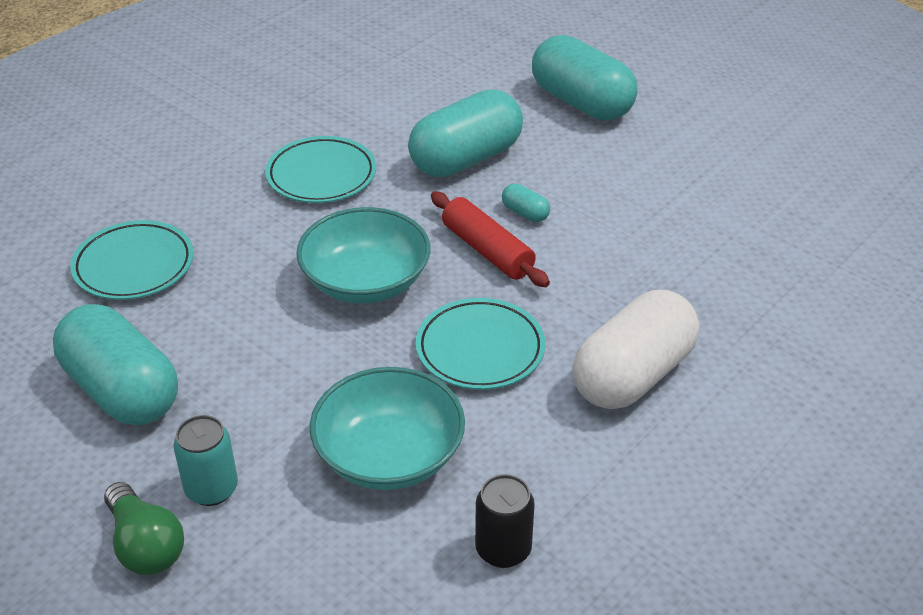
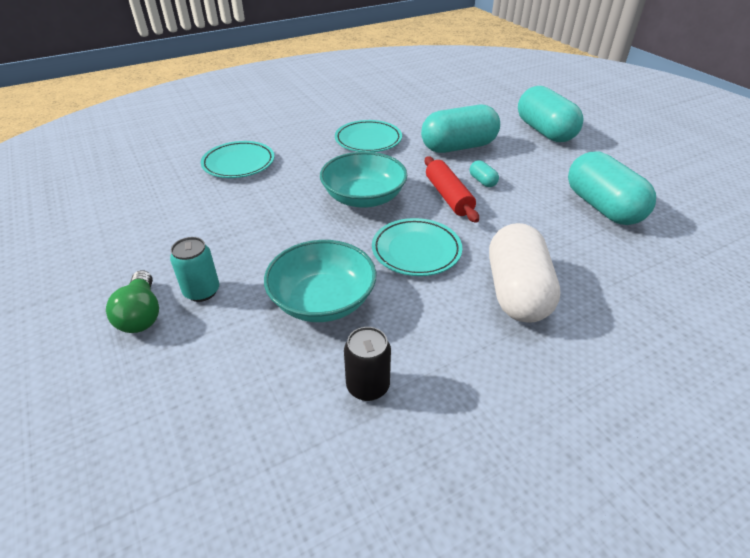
camera: 20 degrees right, 0 degrees up
turquoise capsule [53,304,178,425] -> turquoise capsule moved to [568,152,656,225]
white capsule [572,290,699,409] -> white capsule turned 60 degrees counterclockwise [489,223,560,323]

